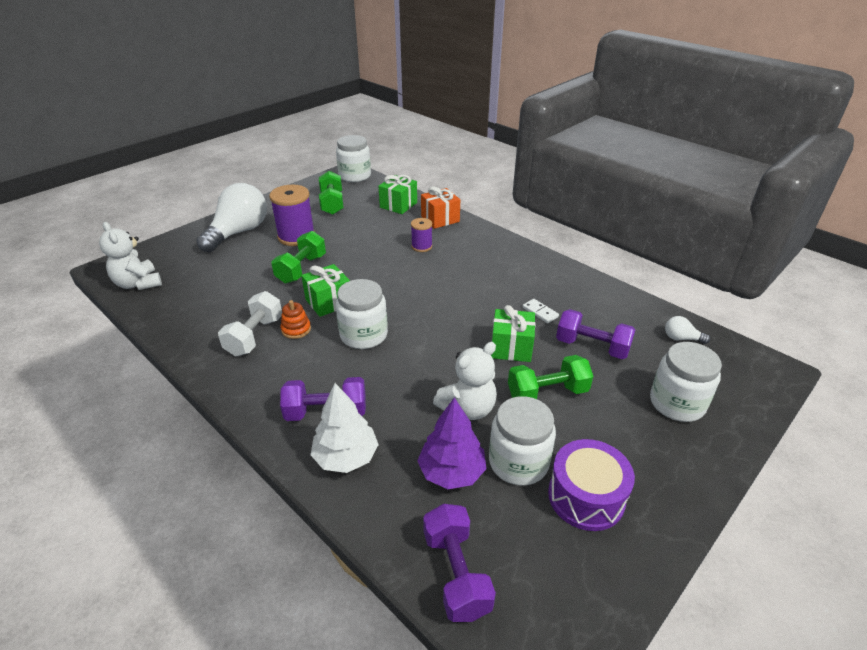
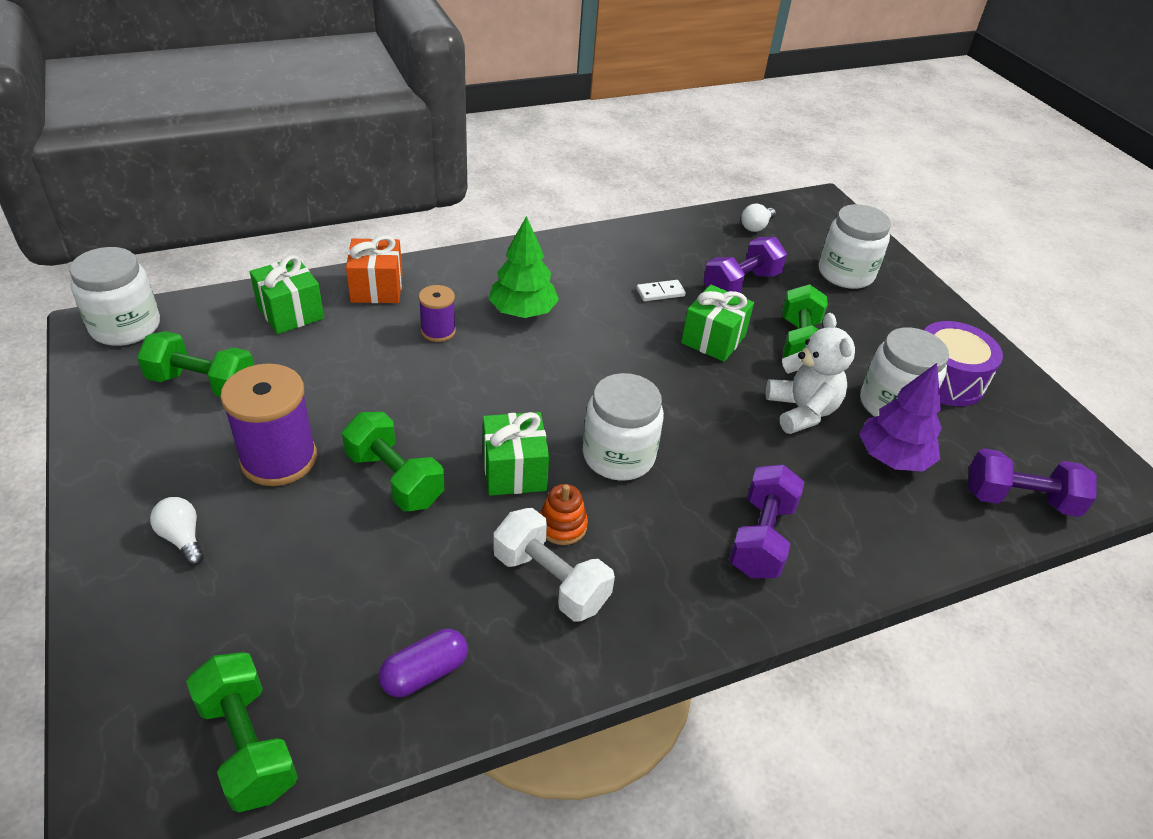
camera: 70 degrees left, 5 degrees up
white teddy bear [99,222,162,290] -> green dumbbell [186,652,298,812]
white light bulb [197,183,267,252] -> white light bulb [150,497,204,565], size x0.41
white tree [311,383,379,473] -> none
none -> purple capsule [379,629,468,697]
none -> green tree [489,216,559,318]

